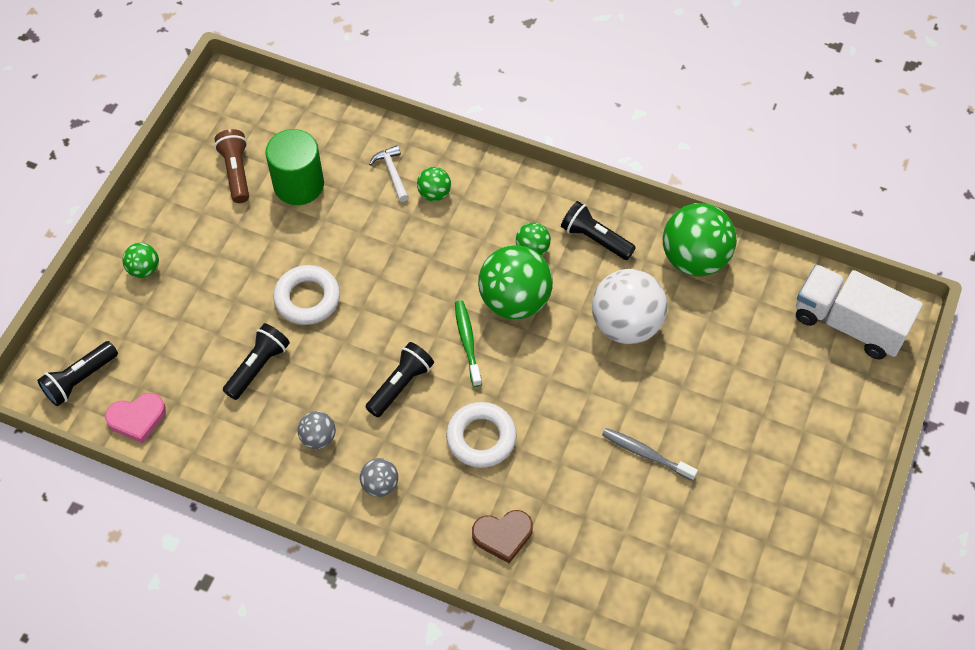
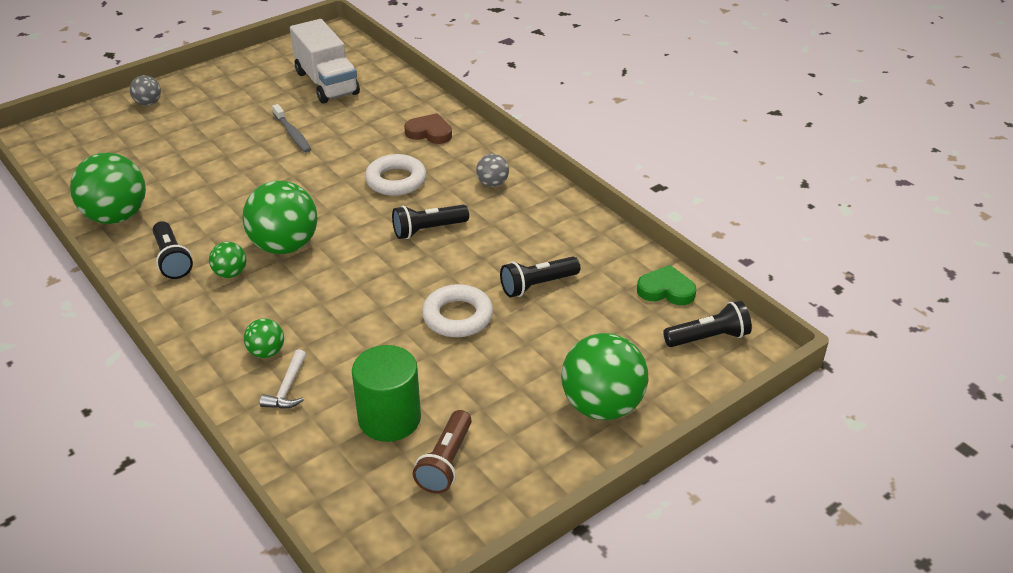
camera: 150 degrees left, 20 degrees down
pink heart [105,393,166,443] -> green heart [637,265,696,305]
green ball [122,243,159,278] -> green ball [561,333,648,420], size x2.05
grey ball [298,411,336,449] -> grey ball moved to [130,75,161,106]
green toothbrush [455,300,482,387] -> none
white ball [592,269,667,344] -> none
white truck [796,264,923,360] -> white truck moved to [290,19,360,104]

